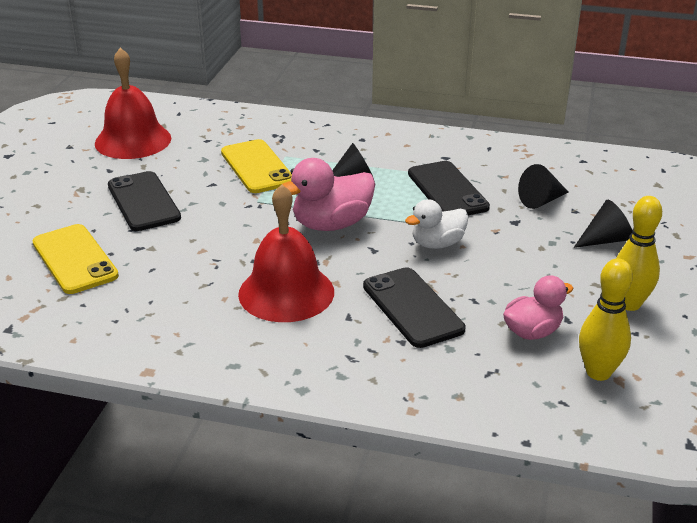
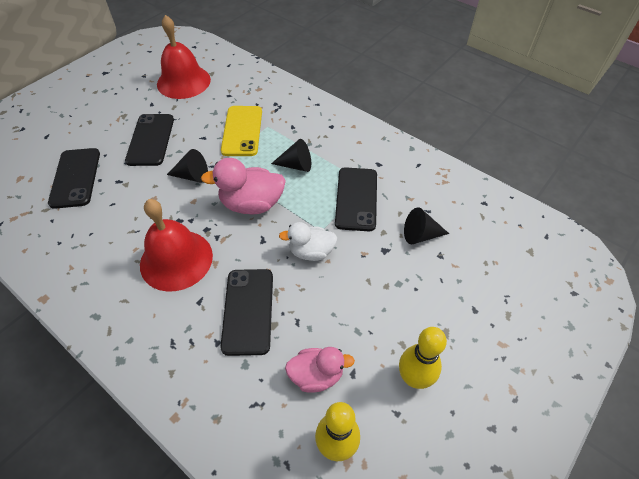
camera: 25 degrees right, 20 degrees up
yellow phone [32,224,119,294] -> black phone [48,148,100,209]
black cone [574,200,633,248] -> black cone moved to [167,149,208,183]

